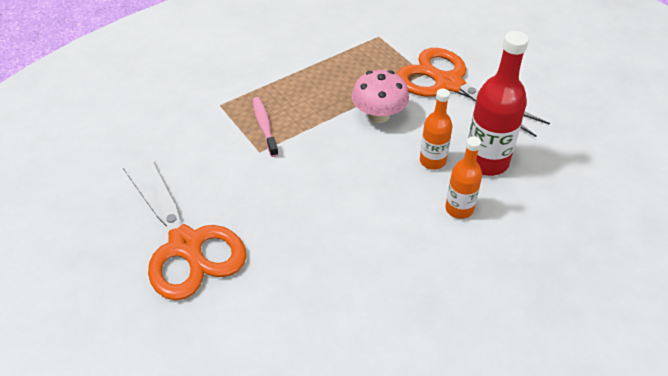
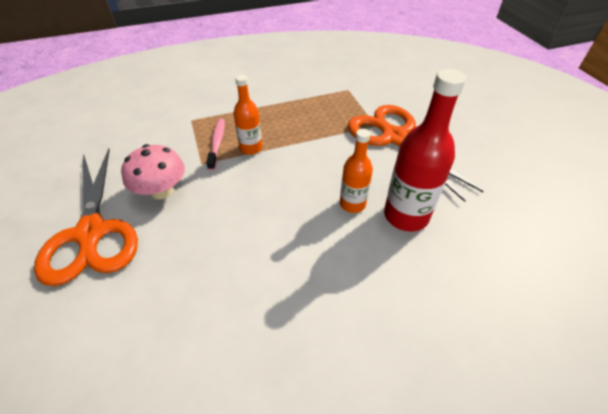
camera: 15 degrees right, 0 degrees up
pink mushroom [352,70,409,123] -> pink mushroom moved to [121,144,185,199]
orange bottle [445,137,482,219] -> orange bottle moved to [234,75,262,155]

